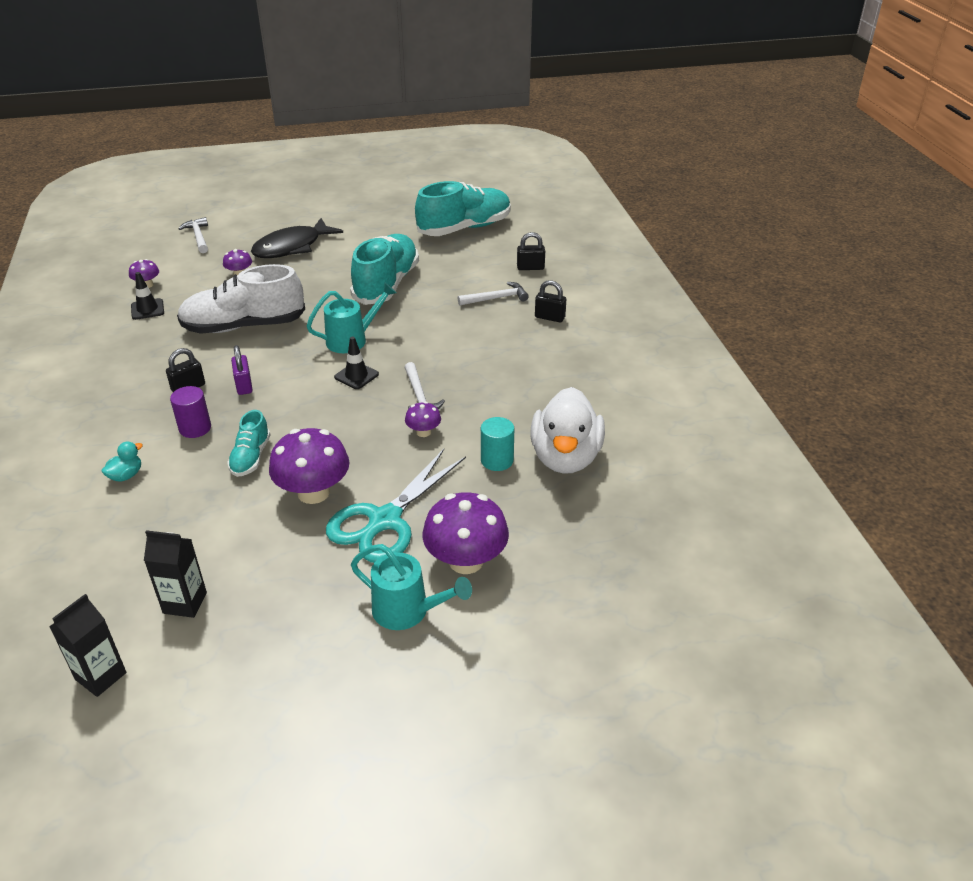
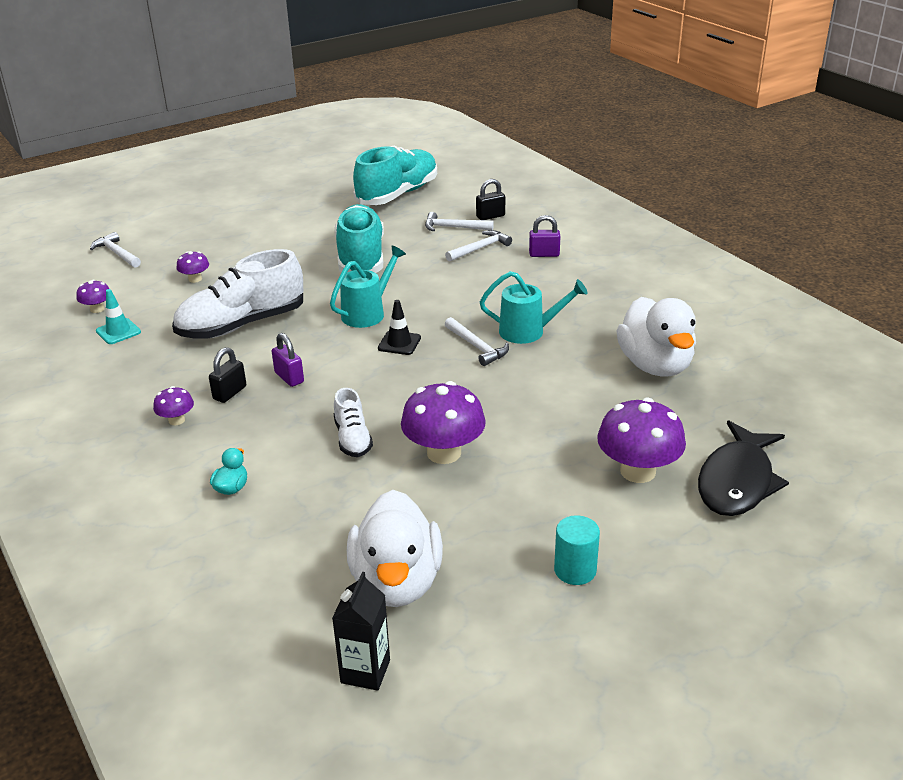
camera: 20 degrees left, 5 degrees down
black traffic cone [131,272,164,320] -> turquoise traffic cone [96,289,141,344]
black carton [144,530,207,618] -> white duck [347,490,443,607]
purple cylinder [170,386,211,438] -> none
turquoise shoe [227,410,270,477] -> white shoe [334,388,373,457]
black fish [251,218,343,258] -> black fish moved to [698,420,789,516]
turquoise scissors [326,449,466,563] -> none
turquoise watering can [351,544,472,630] -> turquoise watering can moved to [480,271,588,344]
purple mushroom [405,402,441,437] -> purple mushroom moved to [153,386,194,425]
turquoise cylinder [481,417,514,471] -> turquoise cylinder moved to [554,515,600,585]
black padlock [535,280,566,322] -> purple padlock [529,215,560,257]
none -> white hammer [425,212,494,231]

